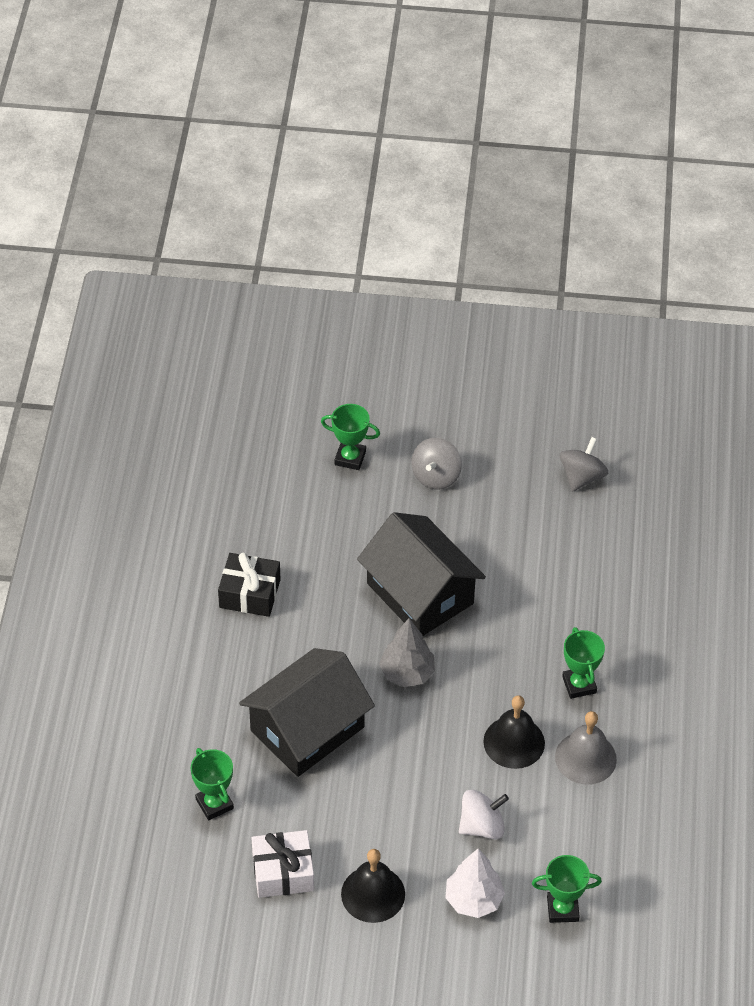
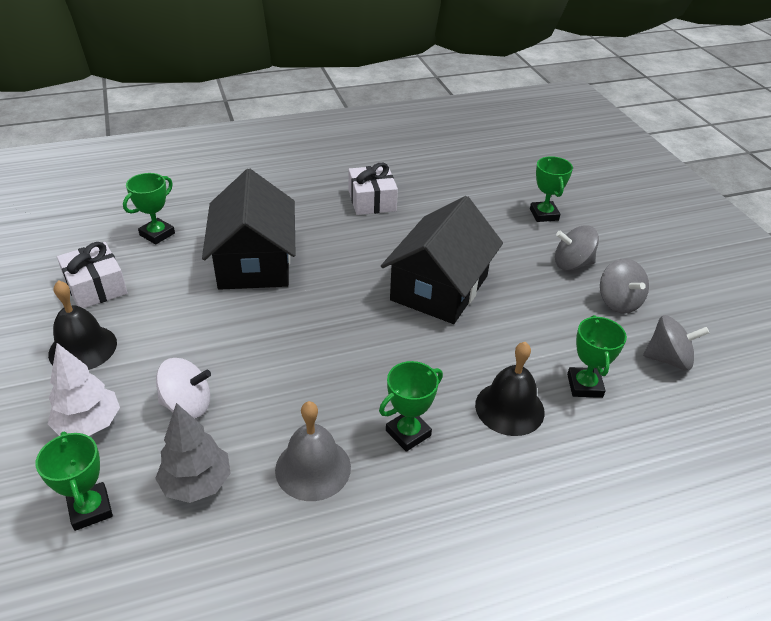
camera: 65 degrees right, 10 degrees down
black gift [218,553,281,617] -> white gift [348,163,398,215]
black house [239,648,375,777] -> black house turned 60 degrees clockwise [202,169,296,290]
grey tree [379,618,435,687] -> grey tree moved to [155,403,231,503]
white spinning top [459,790,509,839] -> white spinning top turned 45 degrees counterclockwise [156,358,211,418]
black bell [483,695,545,769] -> black bell moved to [475,342,545,436]
none -> green trophy [567,315,627,398]
none -> grey spinning top [600,258,649,314]

